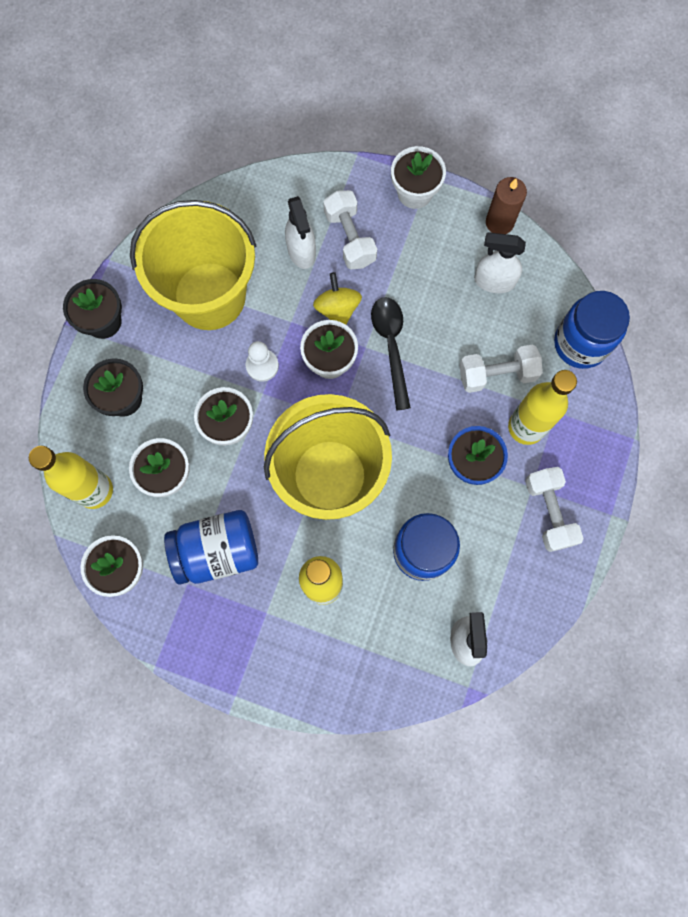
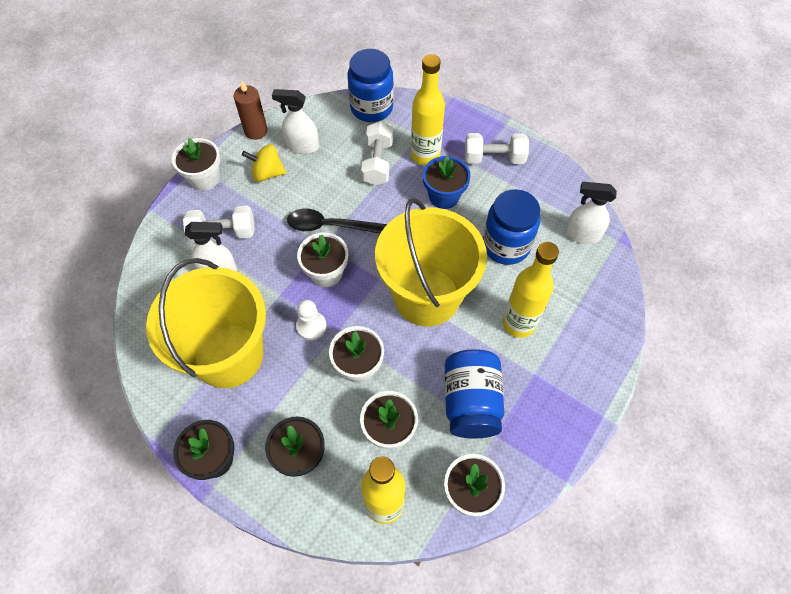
camera: 75 degrees left, 15 degrees down
yellow spinning top [313,272,362,325] -> yellow spinning top moved to [242,144,286,182]
white spray bottle [474,232,526,293] -> white spray bottle turned 75 degrees clockwise [272,89,319,154]

